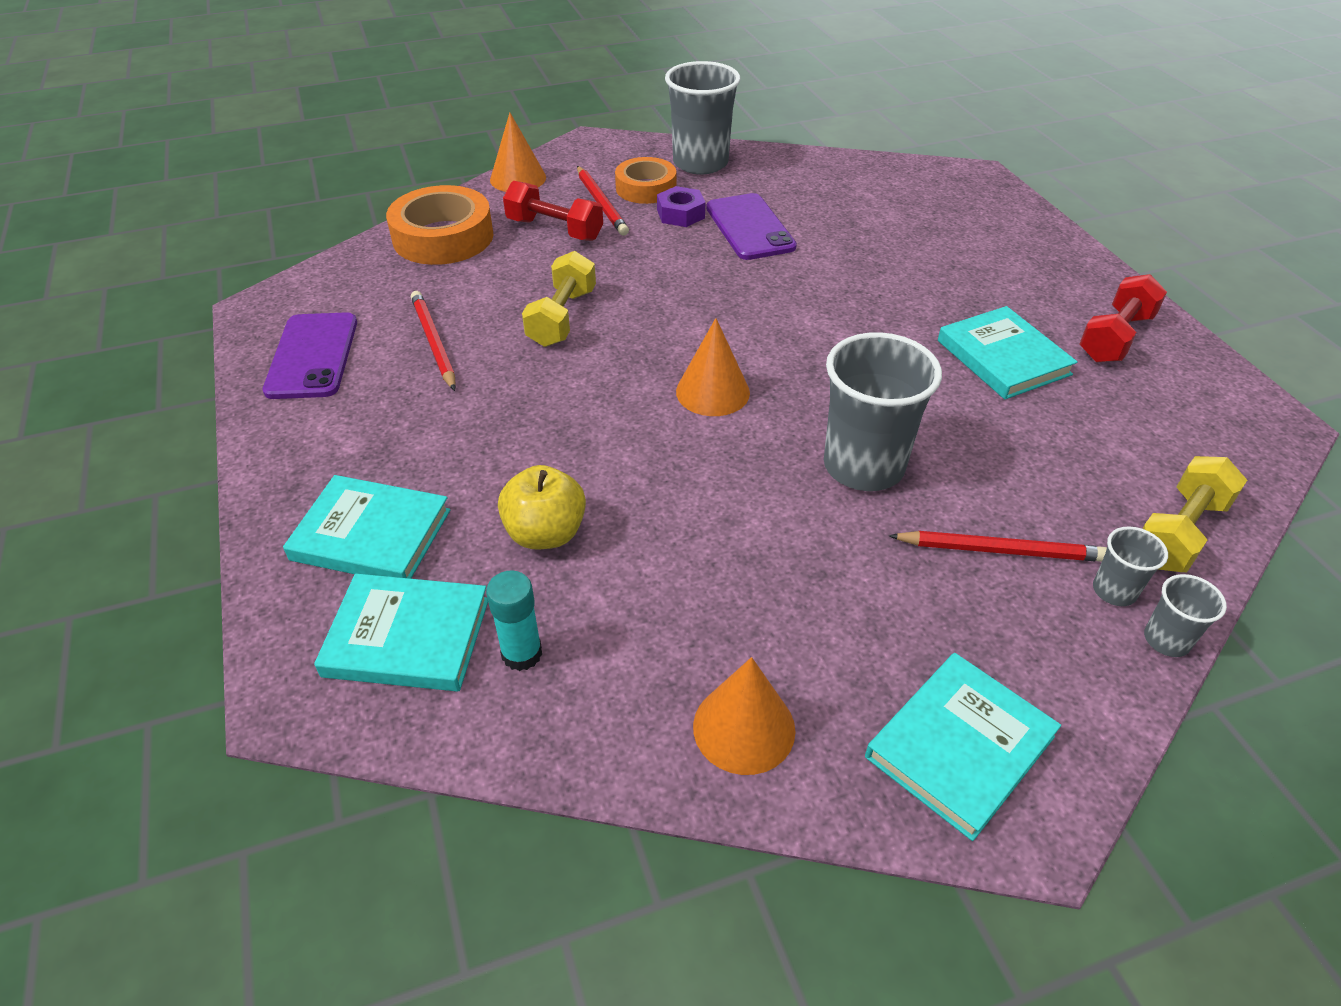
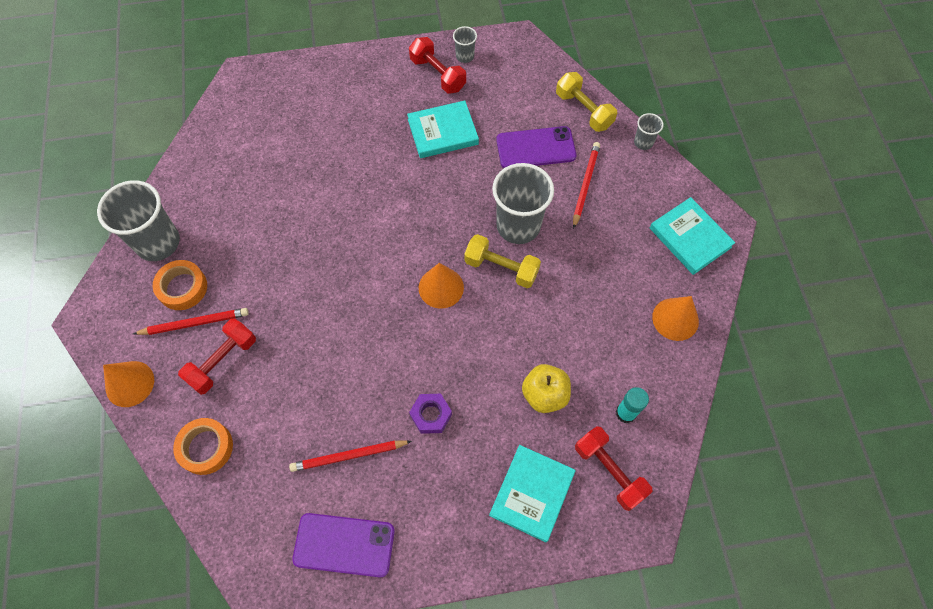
camera: 80 degrees left, 20 degrees up
turquoise book [314,574,488,691] -> red dumbbell [575,426,653,511]
orange tape [386,185,494,265] -> orange tape [173,418,233,475], size x0.65
yellow dumbbell [522,251,596,347] -> yellow dumbbell moved to [464,234,541,288]
purple nut [657,186,705,227] -> purple nut moved to [409,394,452,434]
purple phone [706,193,797,260] -> purple phone moved to [496,126,576,168]
grey cup [1093,526,1168,606] -> grey cup moved to [453,26,477,63]

